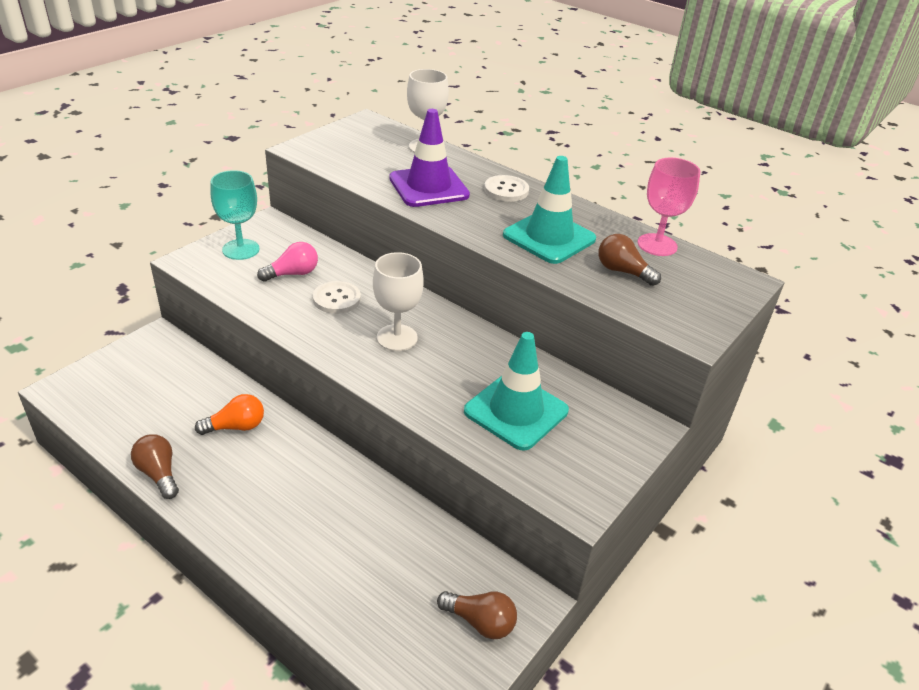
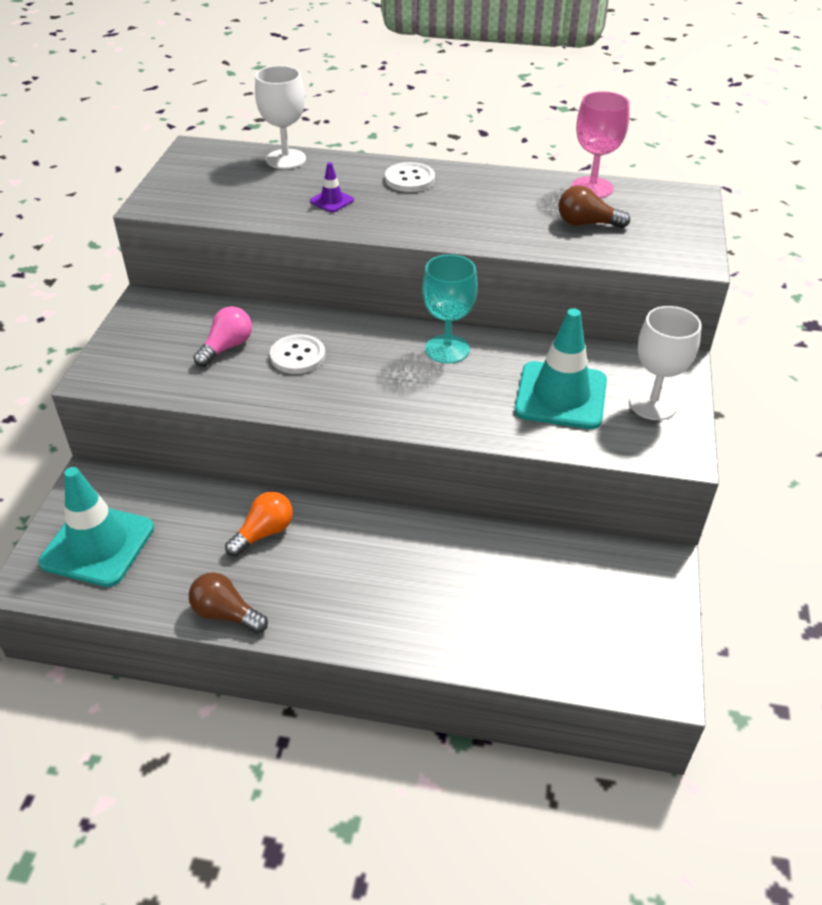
camera: 25 degrees left, 5 degrees up
turquoise goblet [210,170,260,260] -> turquoise goblet moved to [422,254,478,364]
white goblet [373,252,424,351] -> white goblet moved to [629,306,702,420]
purple traffic cone [389,109,470,207] -> purple traffic cone [310,162,354,212], size x0.44
brown light bulb [437,591,517,639] -> none
turquoise traffic cone [503,156,596,264] -> turquoise traffic cone moved to [38,467,154,587]

